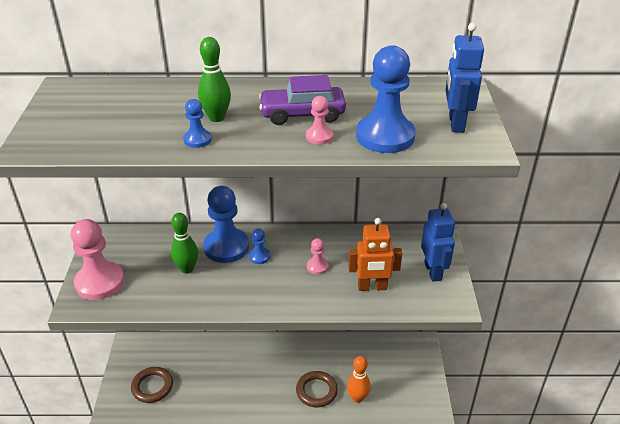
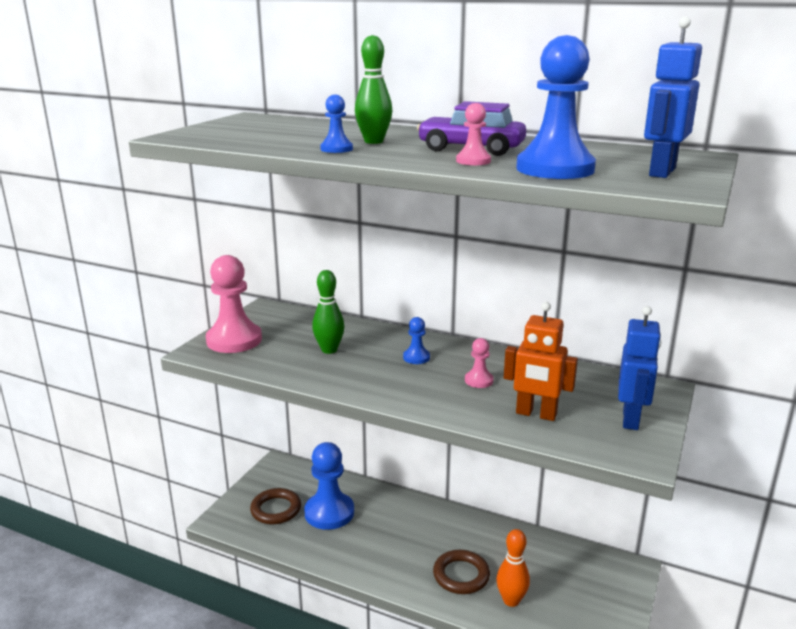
camera: 25 degrees right, 15 degrees down
blue pawn [203,186,249,263] -> blue pawn moved to [304,442,354,530]

